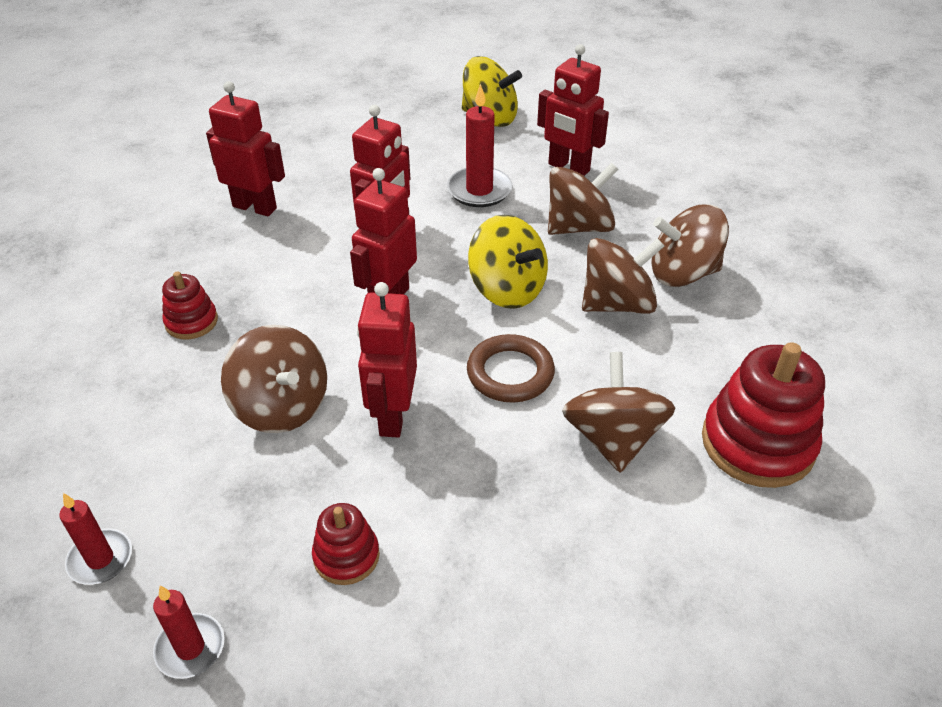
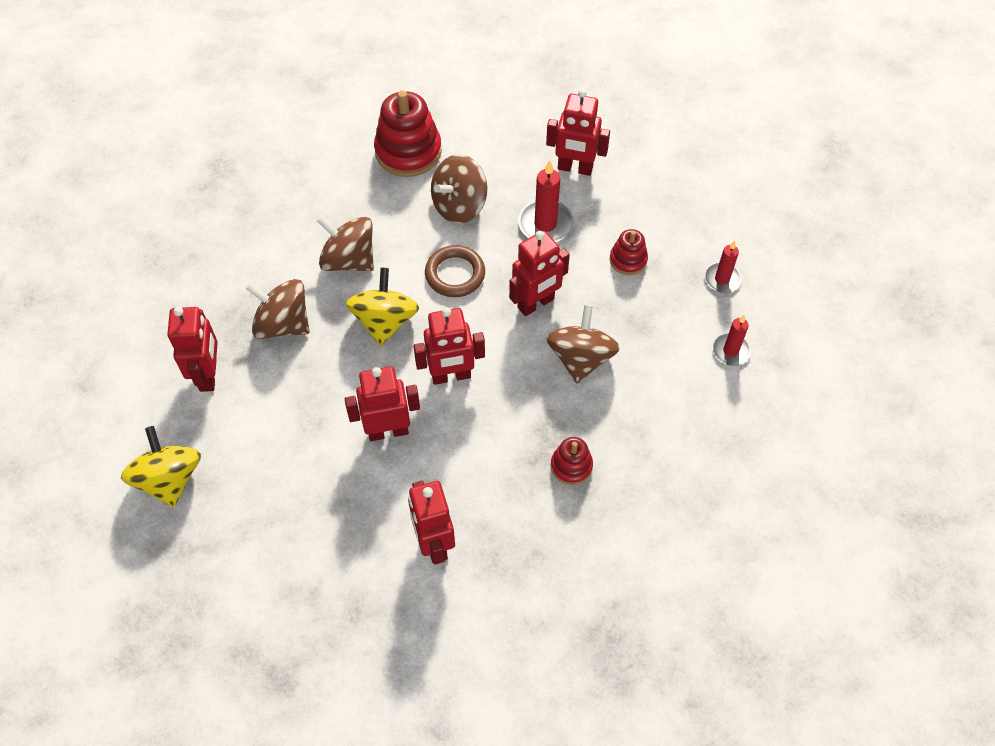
camera: 130 degrees left, 15 degrees up
red candle [447,84,513,207] -> red candle moved to [518,160,574,242]
brown spinning top [651,204,729,287] -> none
none -> red robot [546,89,610,176]

